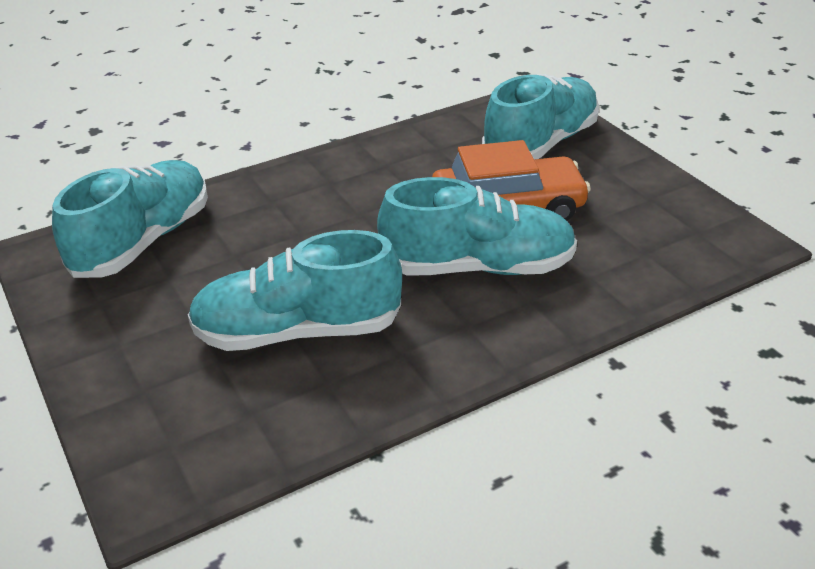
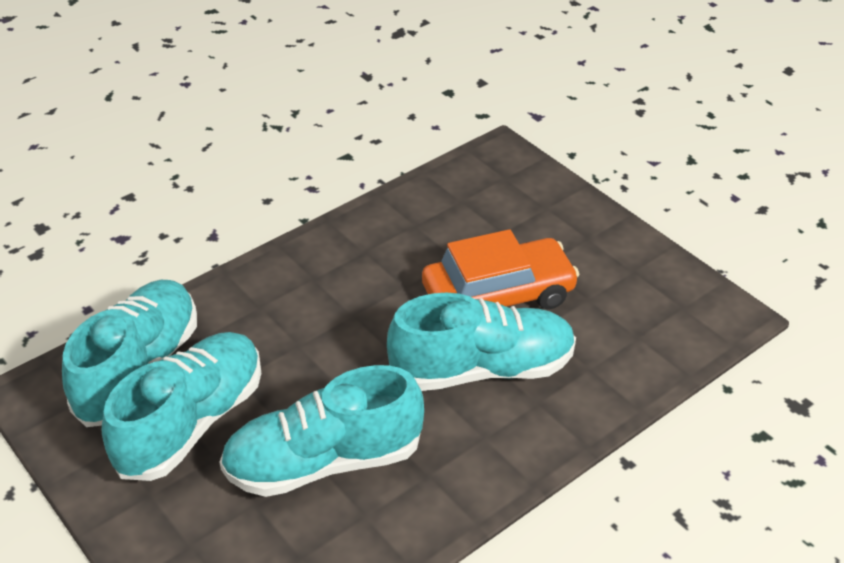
camera: 10 degrees left, 5 degrees up
turquoise shoe [482,74,599,159] -> turquoise shoe moved to [102,332,261,481]

